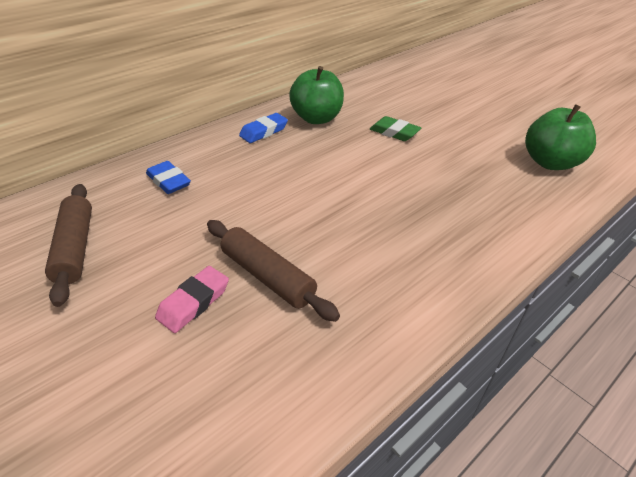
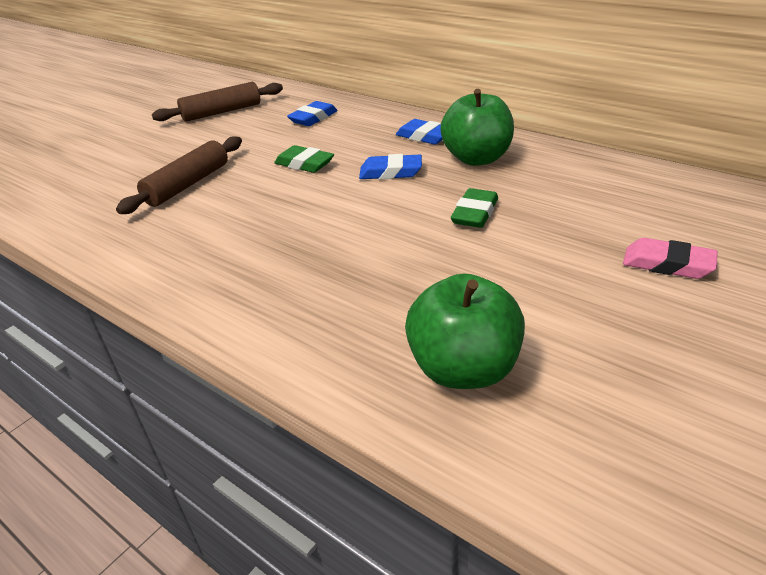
camera: 80 degrees right, 5 degrees down
pink eraser [155,266,229,333] -> pink eraser moved to [623,238,718,279]
none -> green eraser [274,145,334,173]
none -> blue eraser [359,154,422,179]

